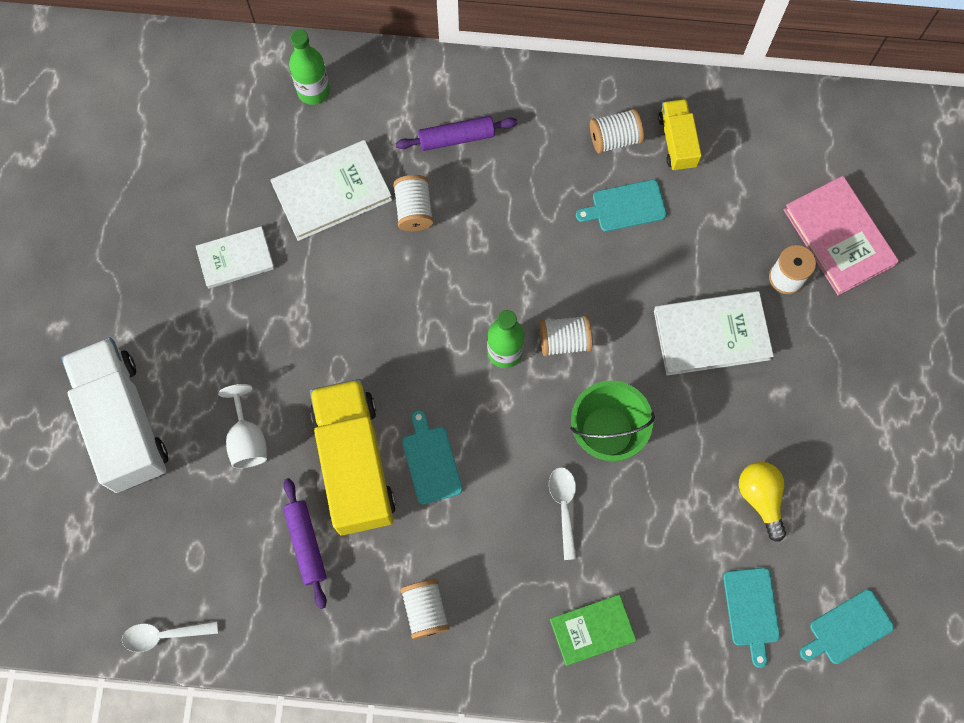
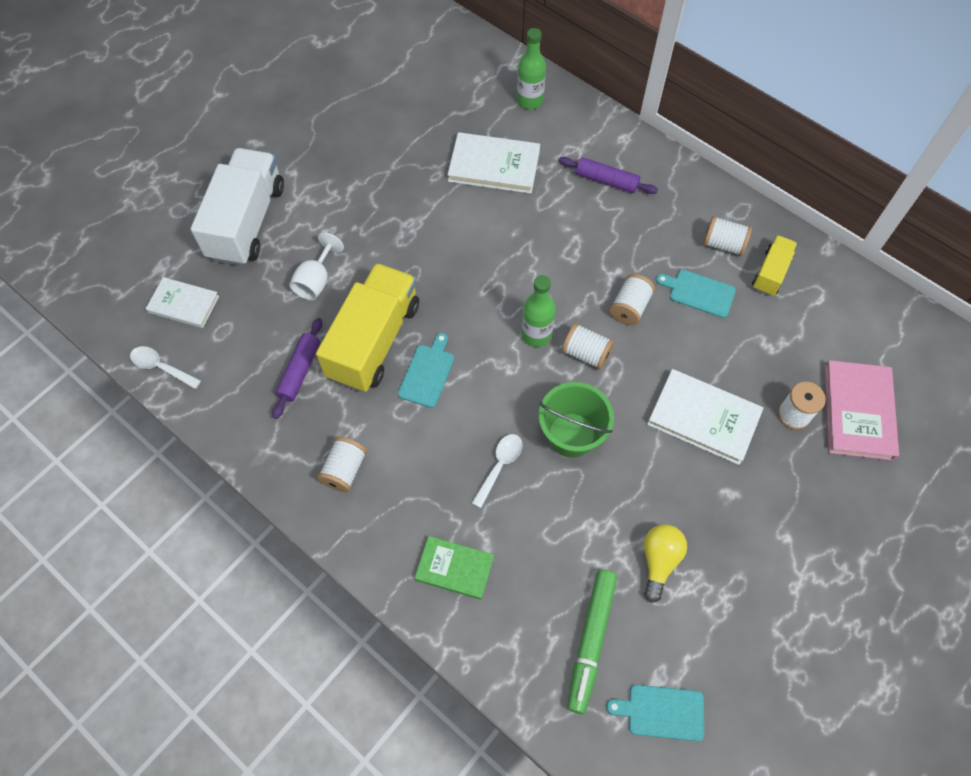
camera: 35 degrees right, 10 degrees down
white book [196,226,275,289] -> white book moved to [146,277,219,328]
white spool [393,175,434,231] -> white spool moved to [610,274,655,326]
turquoise cutting board [723,568,780,668] -> green marker [567,570,617,714]

